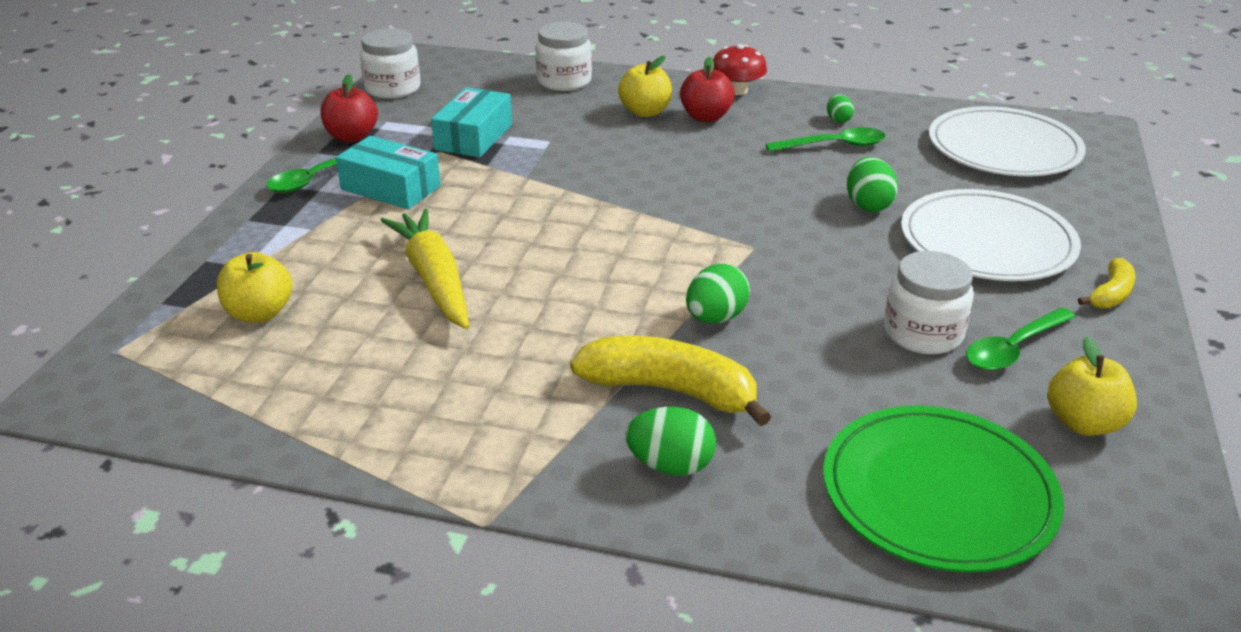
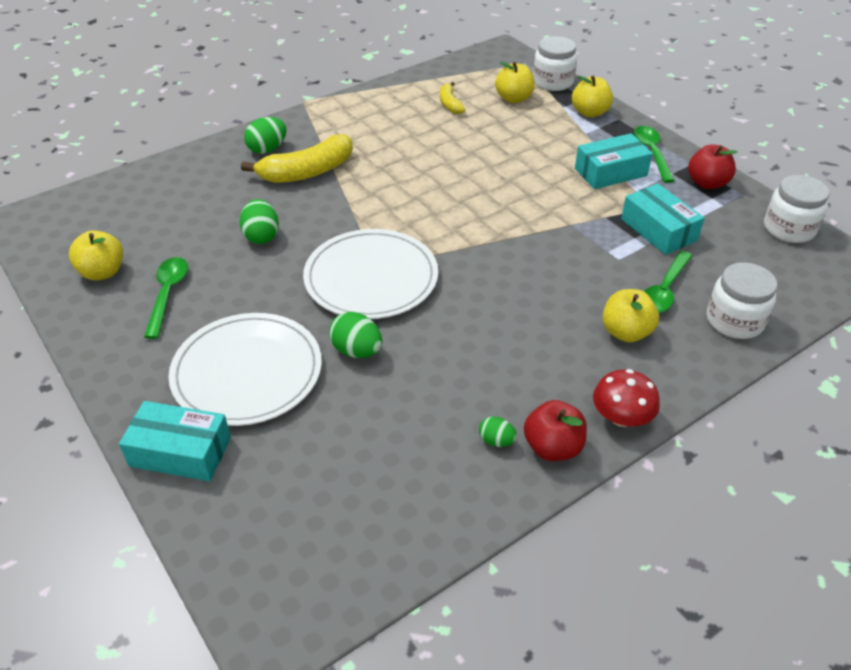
camera: 130 degrees right, 10 degrees up
yellow carrot [380,209,469,329] -> none
red apple [680,57,735,122] -> red apple moved to [524,400,587,461]
green egg [686,263,750,323] -> green egg moved to [240,199,279,244]
green spoon [766,127,886,152] -> green spoon moved to [644,251,692,313]
green plate [823,406,1064,573] -> none
white jar [884,251,974,354] -> white jar moved to [533,36,577,91]
white plate [929,106,1086,176] -> white plate moved to [303,229,438,319]
yellow banana [1078,258,1136,309] -> yellow banana moved to [440,82,465,114]
none -> turquoise box [119,401,231,481]
none -> yellow apple [572,76,613,117]

